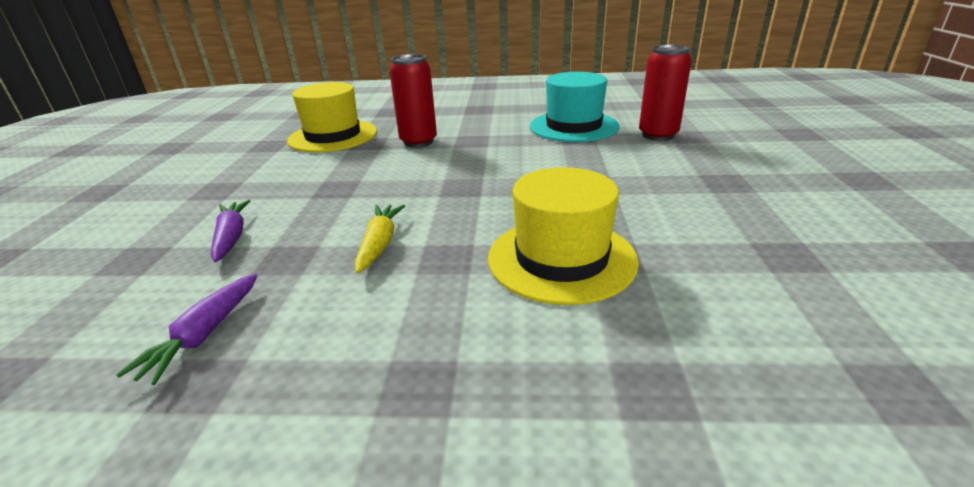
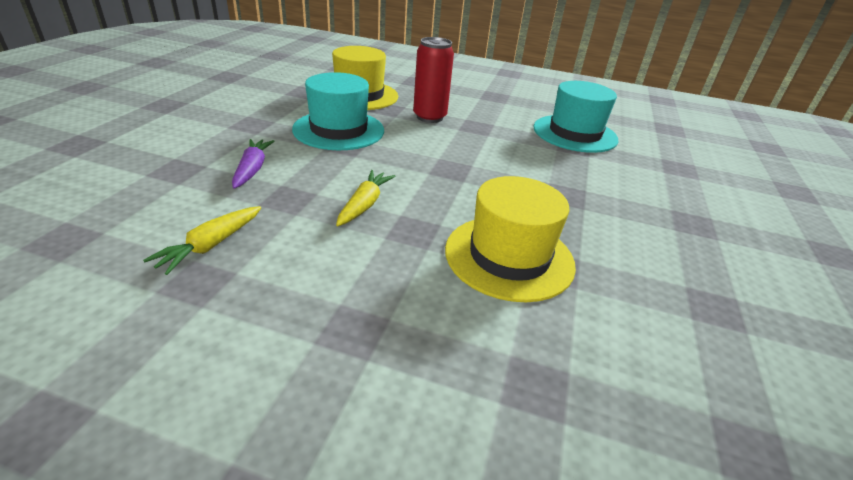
camera: 10 degrees right, 5 degrees up
purple carrot [116,274,257,385] -> yellow carrot [143,206,261,275]
red can [639,44,692,141] -> none
none -> turquoise hat [292,72,384,150]

